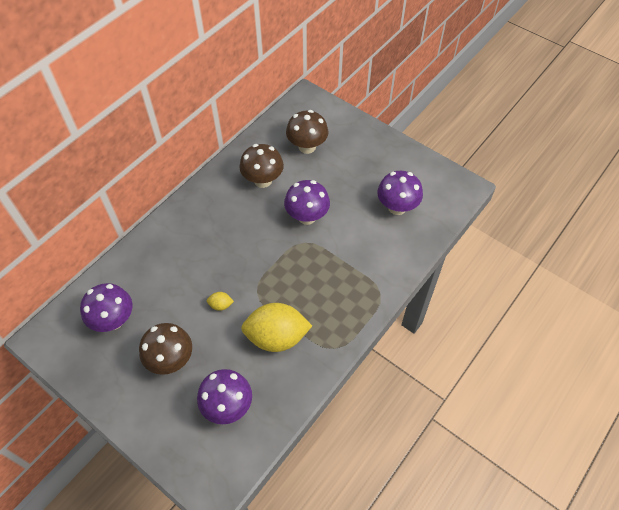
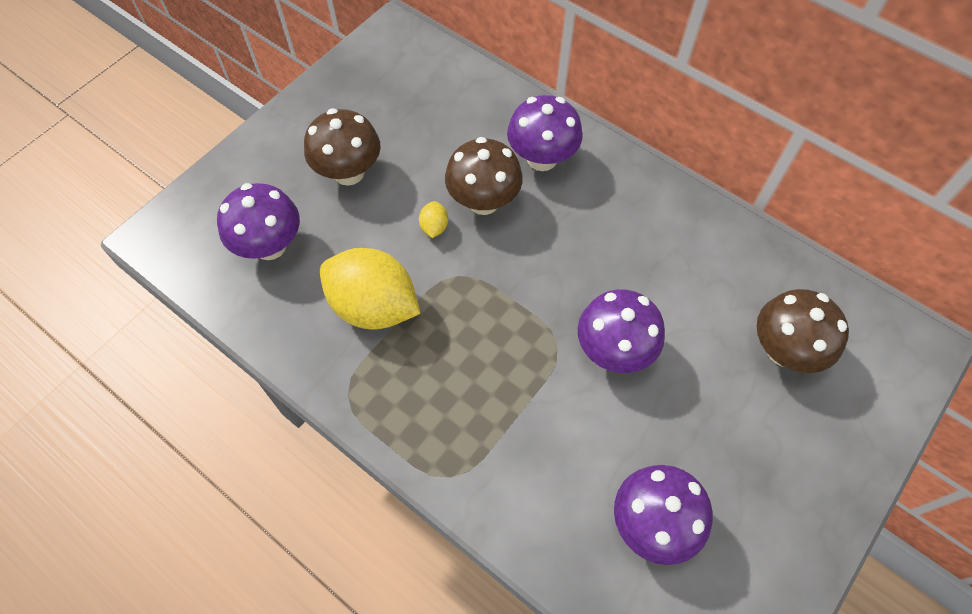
camera: 90 degrees right, 5 degrees up
purple mushroom [80,283,132,332] -> purple mushroom moved to [507,95,583,171]
brown mushroom [239,144,284,188] -> brown mushroom moved to [445,137,523,215]
yellow lemon [241,303,312,352] -> yellow lemon turned 60 degrees counterclockwise [320,248,420,330]

